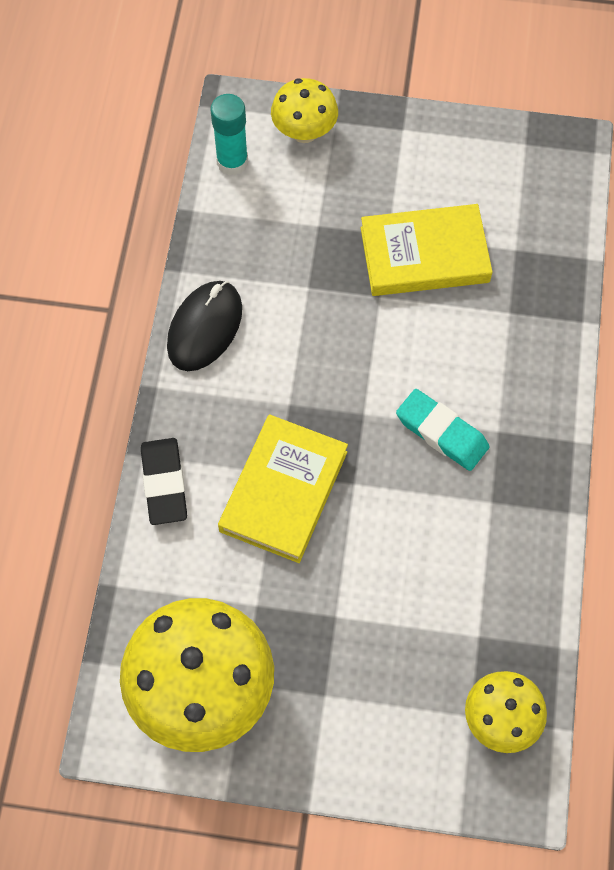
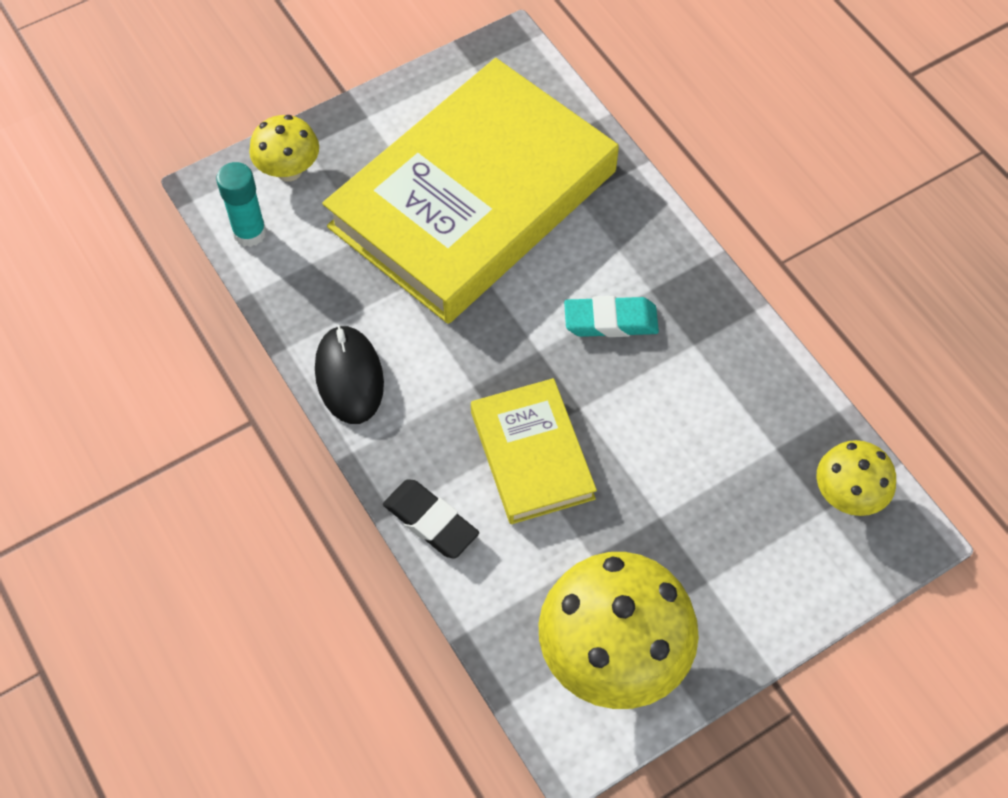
camera: 40 degrees left, 5 degrees down
yellow book [361,204,493,296] -> yellow book [323,58,619,324], size x2.08

